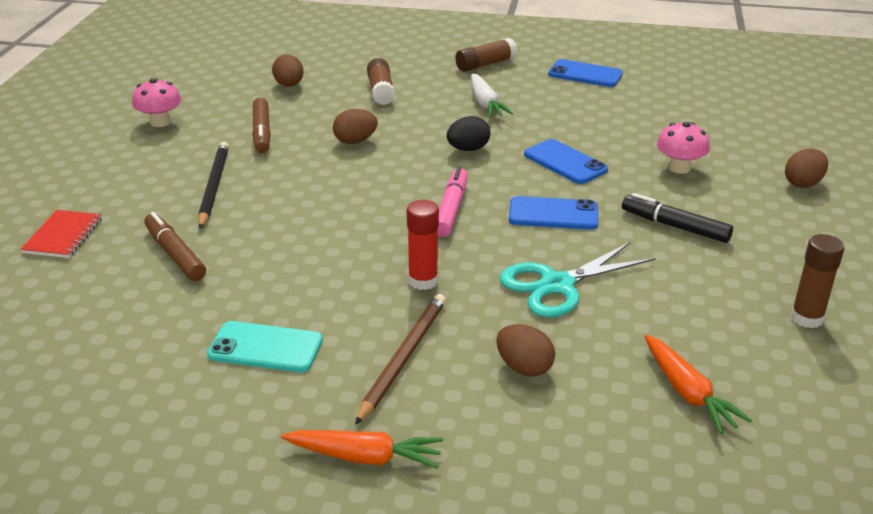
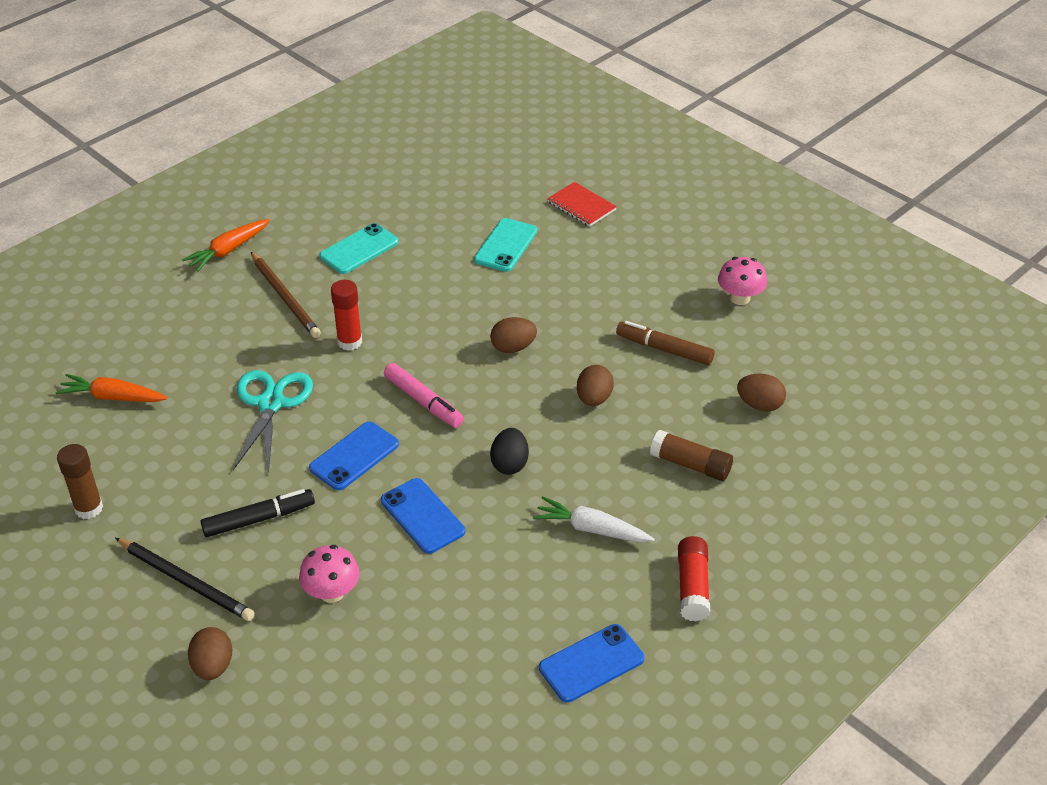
camera: 125 degrees right, 10 degrees up
brown marker [144,212,206,281] -> turquoise phone [474,218,537,272]
black pencil [198,142,229,229] -> black pencil moved to [115,538,255,621]
brown glue stick [455,38,517,72] -> red glue stick [678,536,710,621]
brown egg [496,324,555,377] -> brown egg moved to [490,317,537,353]
blue phone [524,139,608,184] -> blue phone turned 60 degrees clockwise [381,478,465,554]

